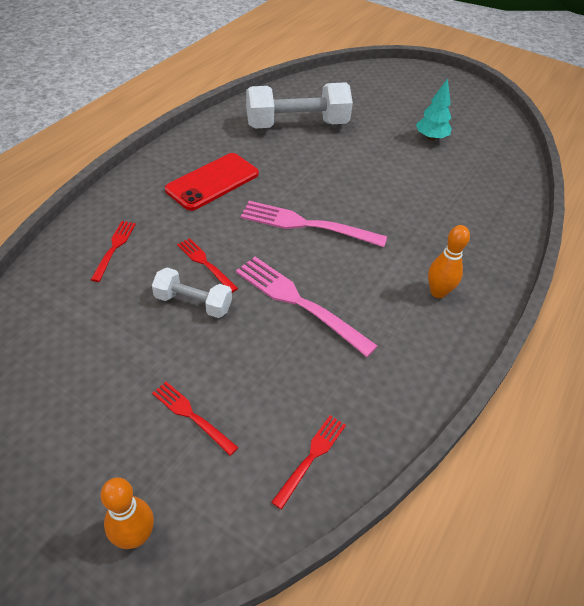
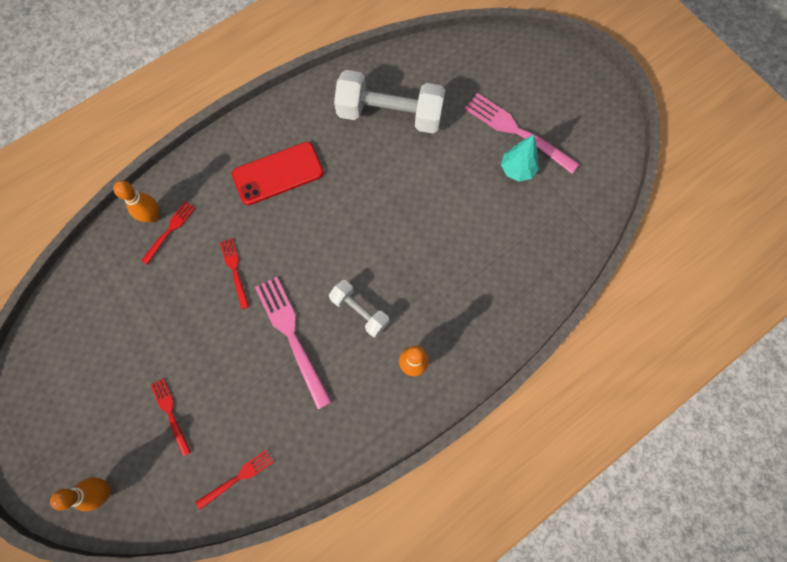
camera: 25 degrees right, 25 degrees up
white dumbbell [152,268,232,318] -> white dumbbell moved to [329,280,389,337]
pink fork [241,201,387,247] -> pink fork moved to [464,93,579,174]
none -> orange bowling pin [113,181,159,223]

